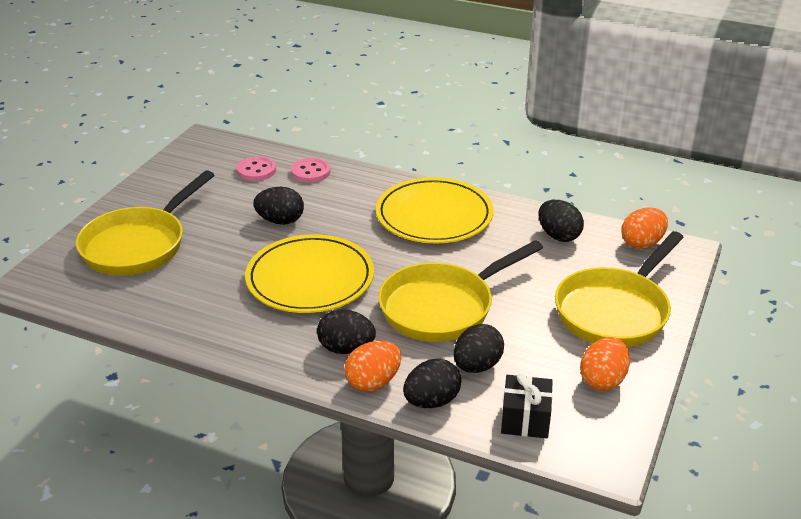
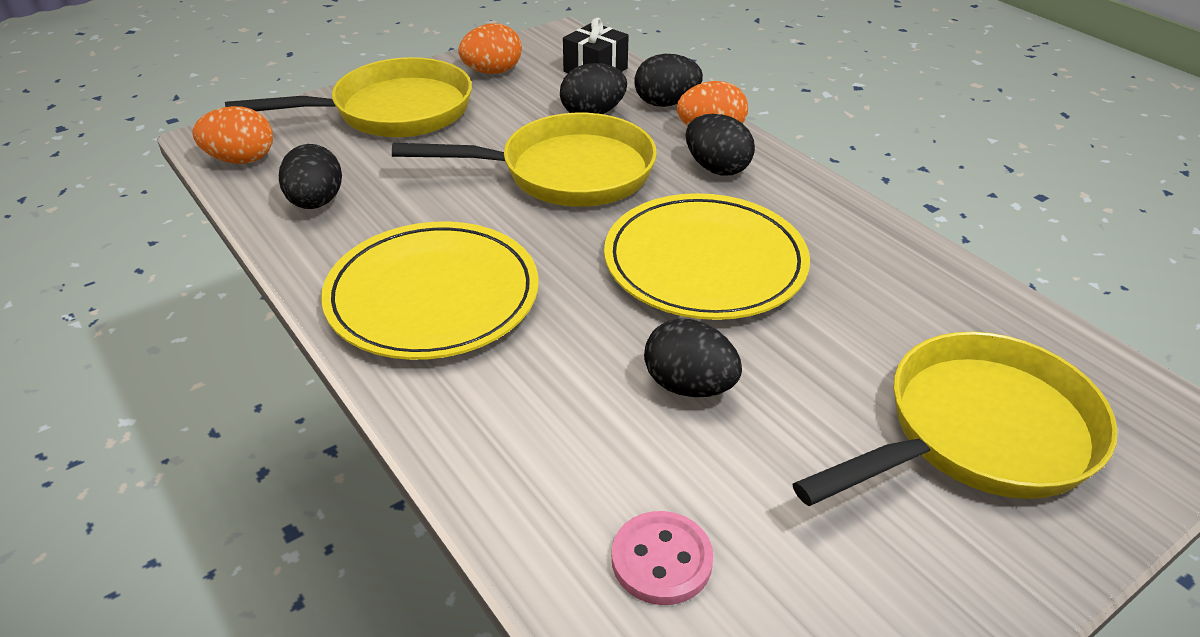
camera: 150 degrees left, 5 degrees up
pink button [291,158,330,183] -> none

